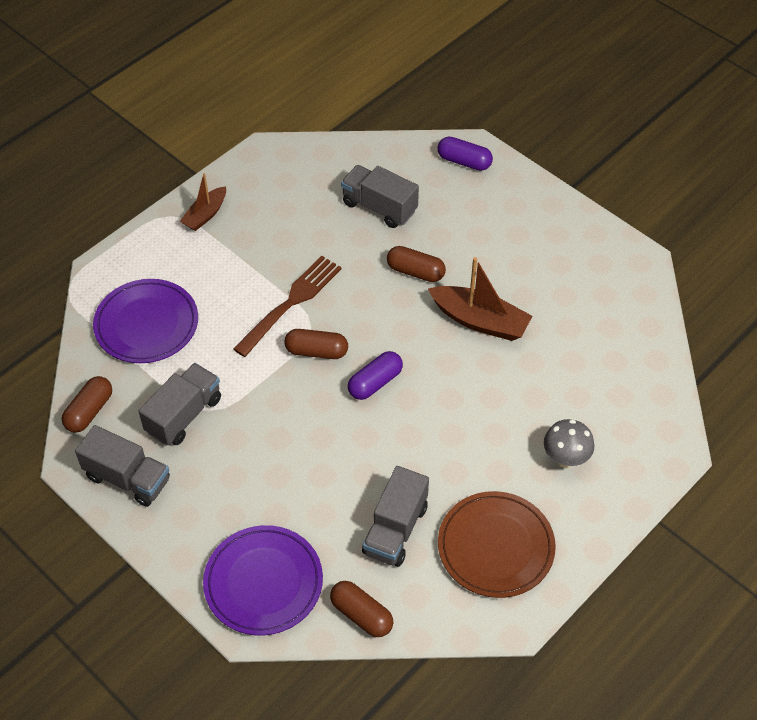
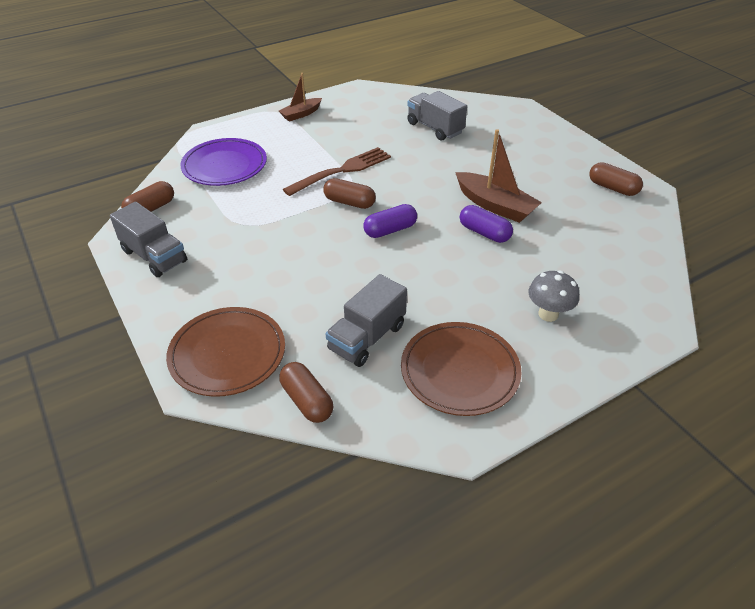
camera: 15 degrees right, 10 degrees down
grey truck [139,363,221,446] -> none
purple plate [203,525,323,636] -> brown plate [166,307,285,397]
brown capsule [387,246,446,282] -> brown capsule moved to [590,162,643,196]
purple capsule [438,137,493,171] -> purple capsule moved to [460,205,513,243]

